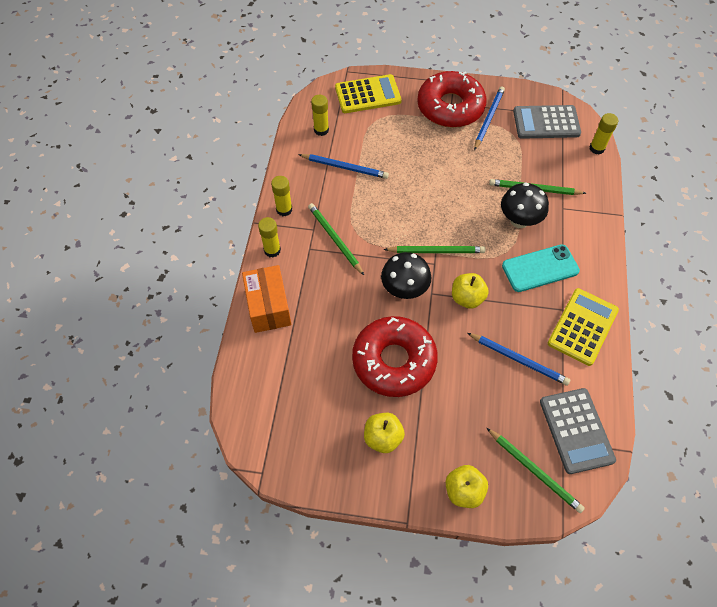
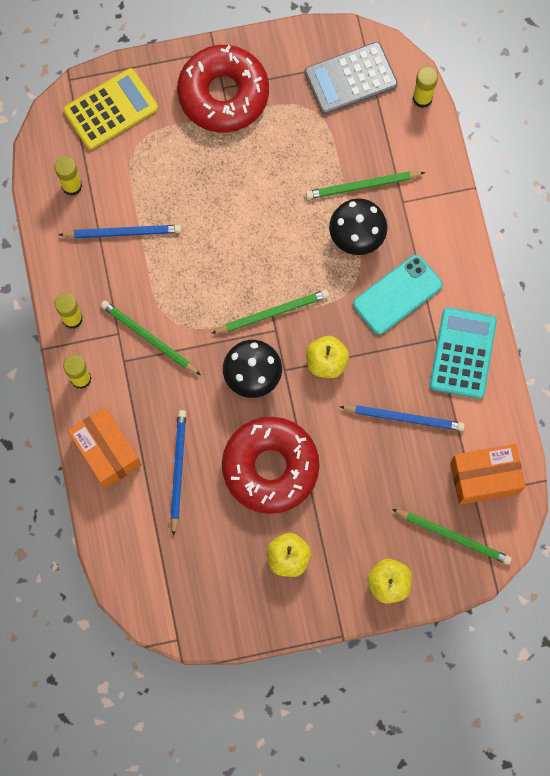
camera: 20 degrees left, 15 degrees up
blue pencil [474,86,505,151] -> blue pencil moved to [170,410,186,536]
grey calculator [540,388,616,474] -> orange box [450,444,526,505]
yellow calculator [548,288,619,366] -> turquoise calculator [430,307,497,399]

